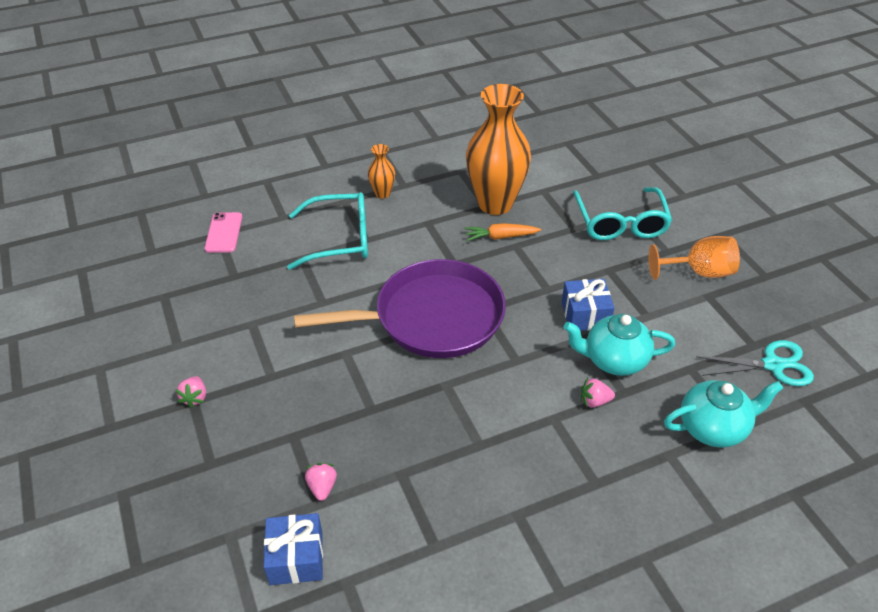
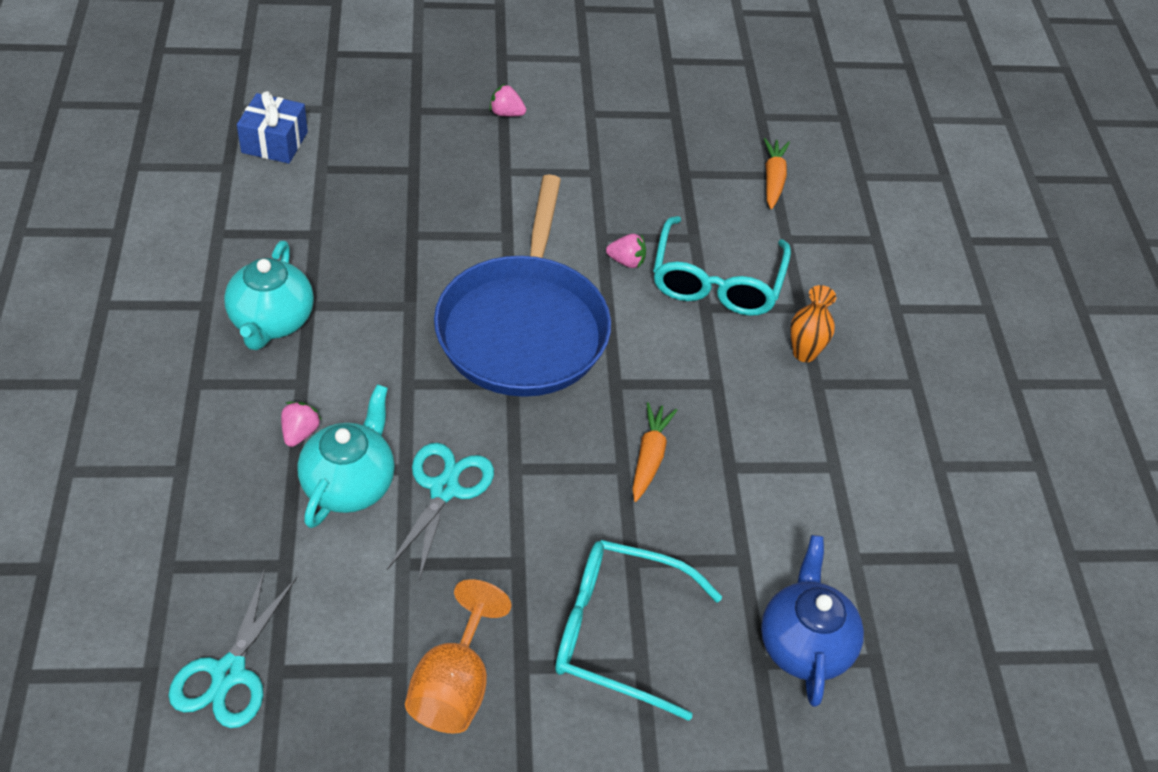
camera: 105 degrees right, 5 degrees up
pink phone [204,212,242,253] -> orange carrot [764,138,790,209]
purple pan [294,259,506,358] -> blue pan [434,175,611,397]
pink strawberry [305,463,337,501] -> pink strawberry moved to [606,234,646,268]
orange vase [466,84,531,215] -> none
blue gift [562,279,615,331] -> turquoise scissors [387,443,494,580]
turquoise teapot [664,380,783,448] -> turquoise teapot moved to [224,241,314,350]
none -> blue teapot [761,535,864,707]

